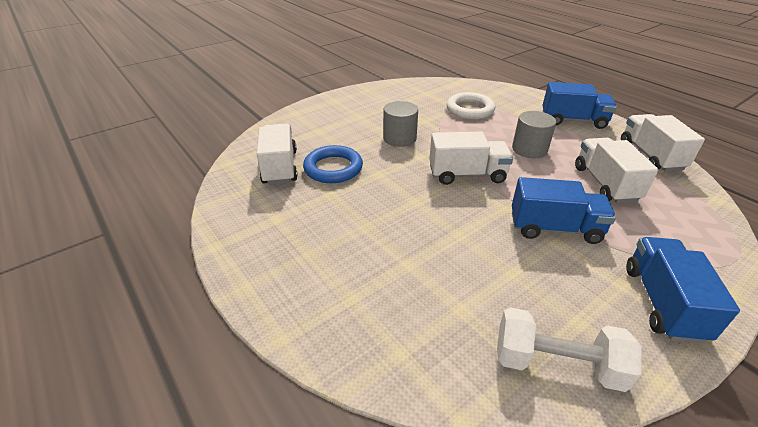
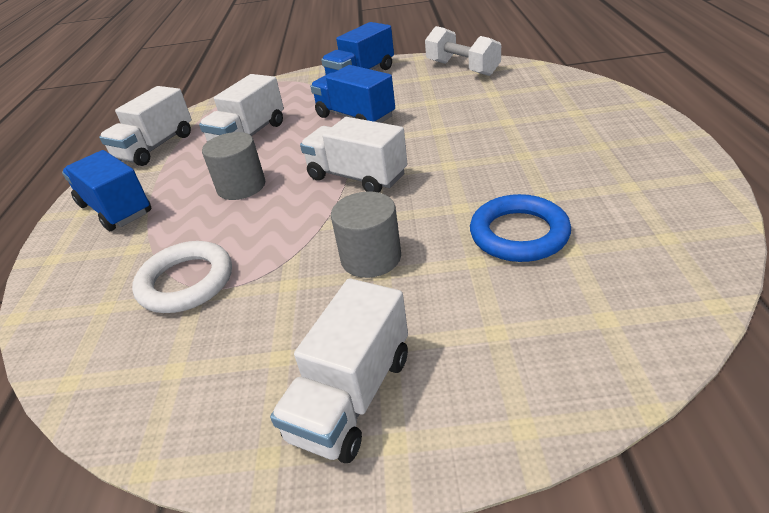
camera: 140 degrees left, 0 degrees up
white truck [257,124,298,185] -> white truck moved to [270,278,408,463]

